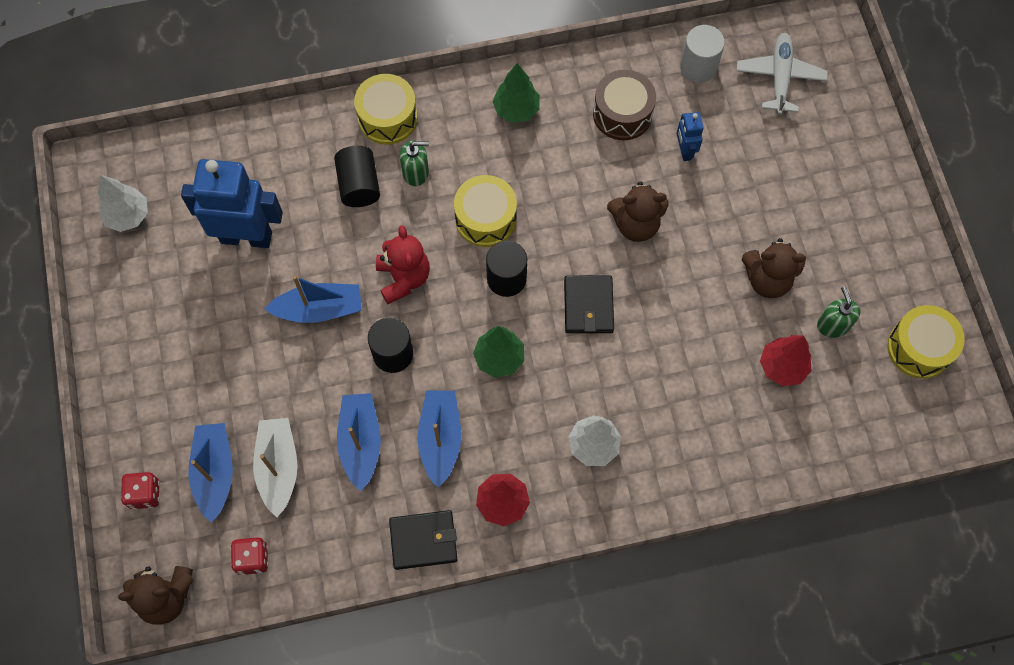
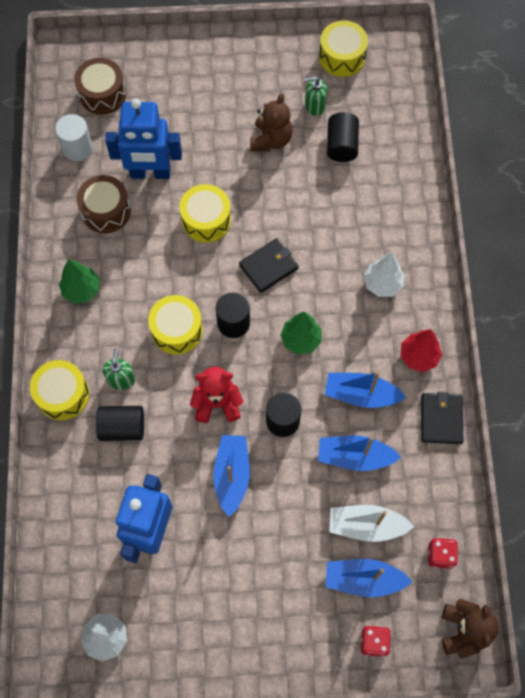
camera: 80 degrees left, 0 degrees up
black wallet [564,275,614,333] -> black wallet turned 45 degrees counterclockwise [239,238,299,293]
brown teddy bear [607,182,669,242] -> yellow drum [180,184,231,243]
blue robot [677,112,704,161] -> blue robot [105,98,182,179], size x2.15
white plane [736,33,828,115] -> brown drum [74,58,126,115]
red tree [760,335,812,386] -> black cylinder [327,112,359,162]

